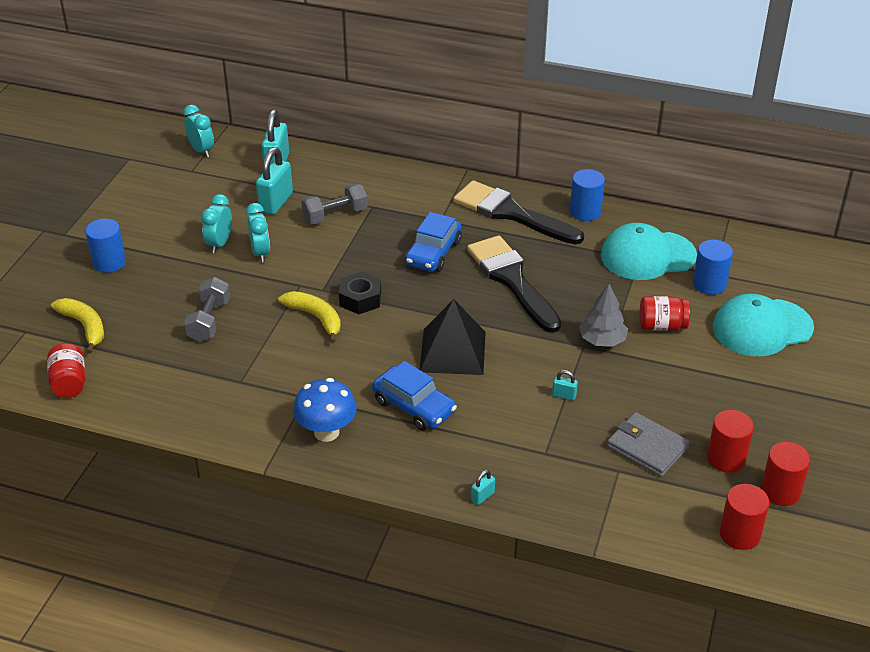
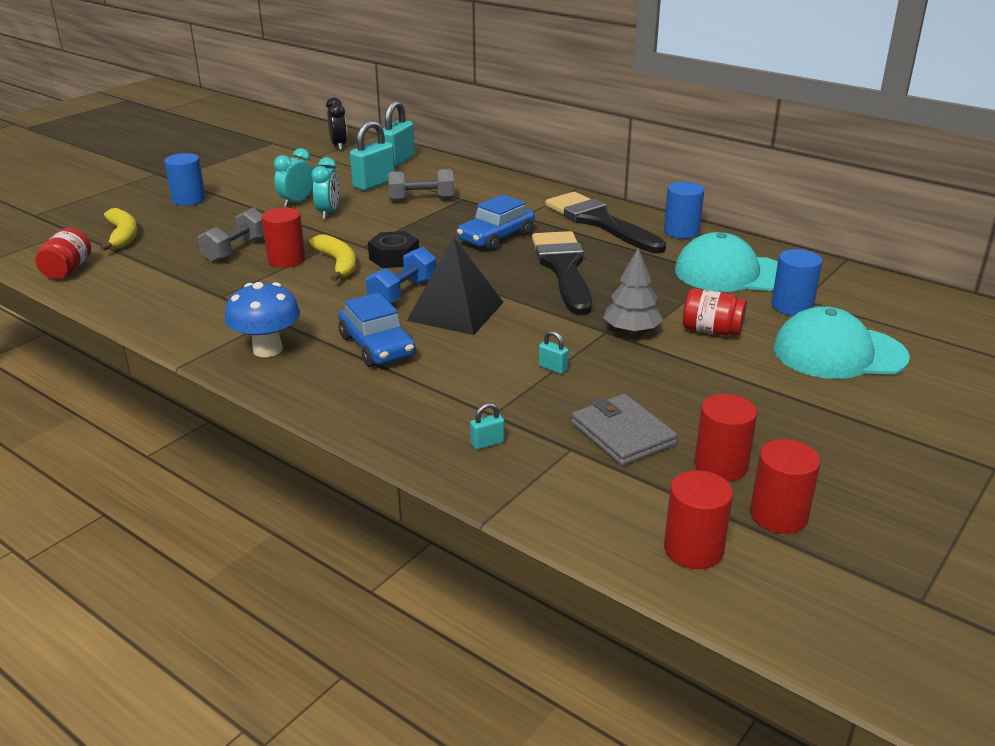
camera: 20 degrees right, 10 degrees down
turquoise clock [183,105,214,157] -> black clock [326,97,347,150]
turquoise padlock [471,470,495,505] -> turquoise padlock moved to [470,403,504,450]
none -> red cylinder [261,207,305,268]
none -> blue dumbbell [366,247,436,304]

